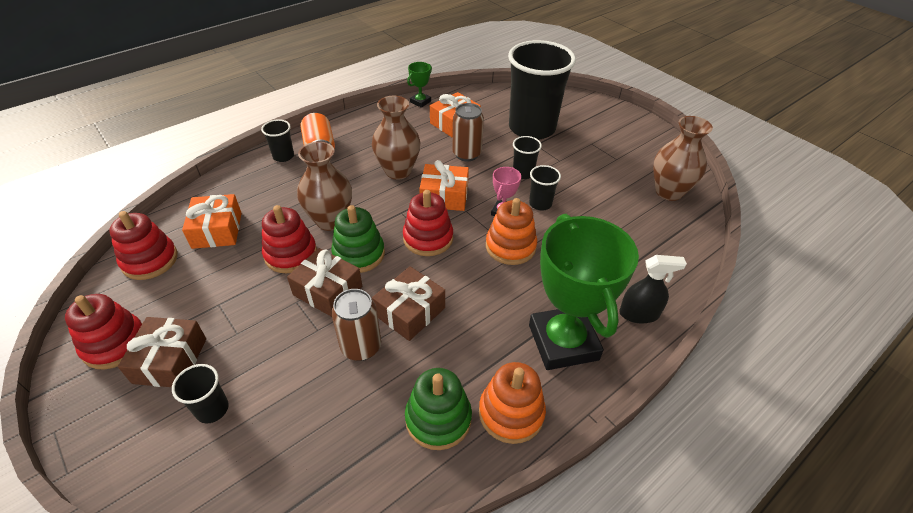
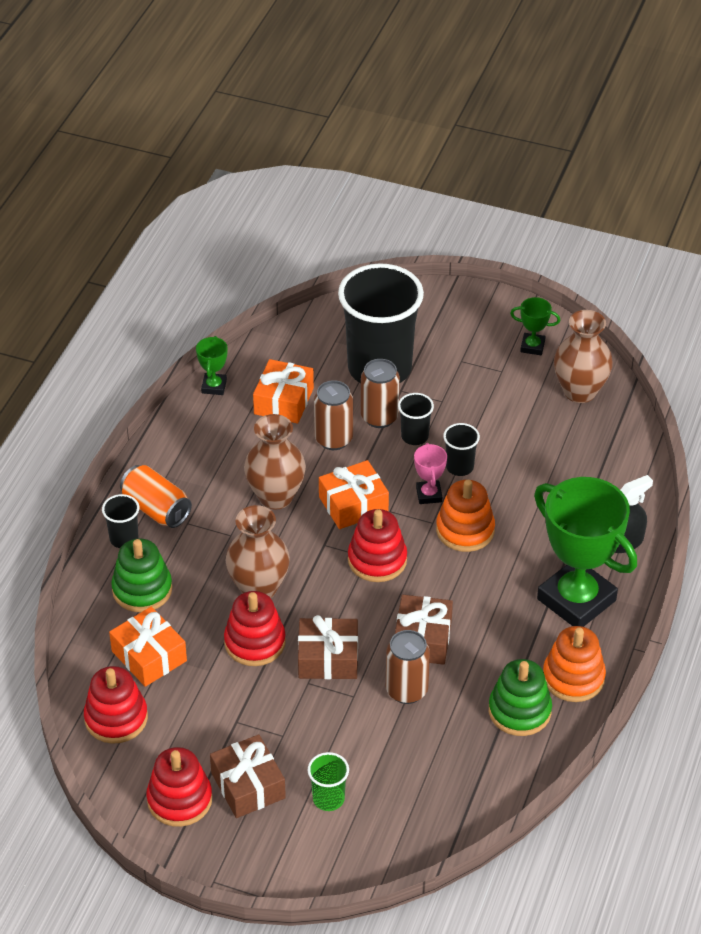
camera: 30 degrees left, 0 degrees up
black cup [172,364,229,424] -> green cup [308,752,349,811]
green stacking toy [331,205,385,273] -> green stacking toy moved to [111,539,172,612]
none -> brown can [361,359,400,428]
none -> green trophy [510,297,560,355]

